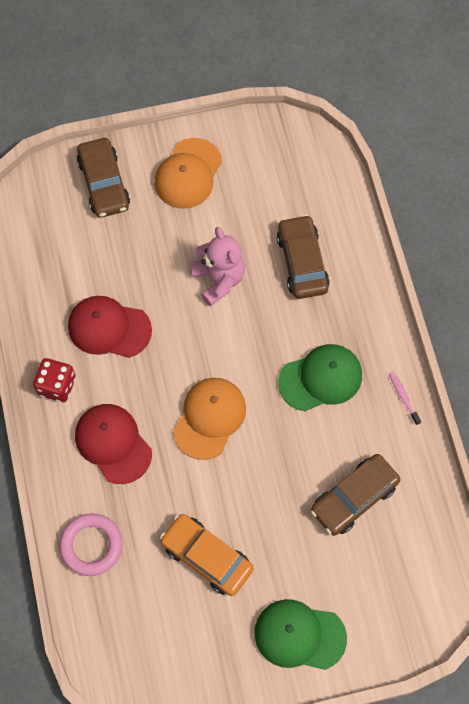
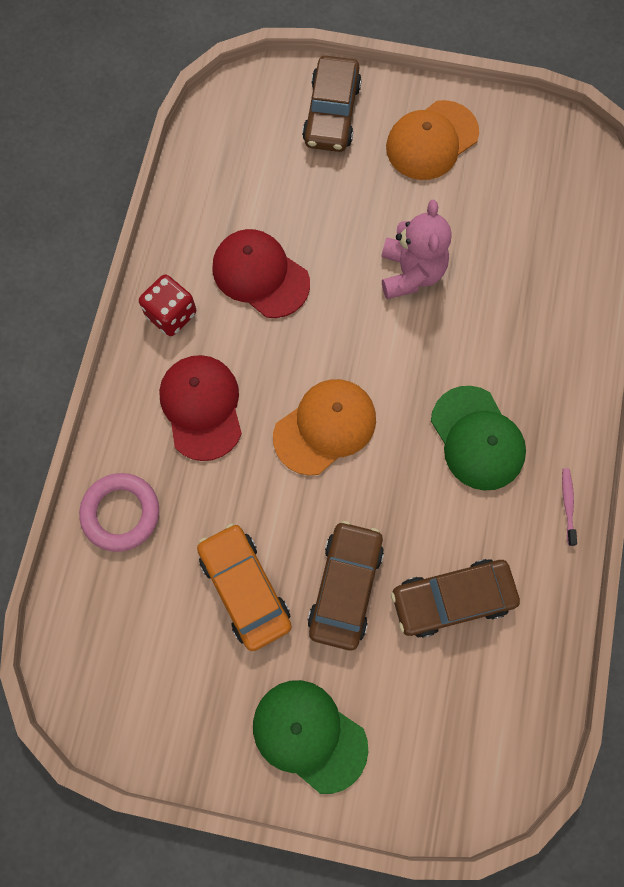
camera: 25 degrees right, 5 degrees up
brown car [277,215,330,299] -> brown car moved to [307,521,384,651]
green cap [278,344,362,411] -> green cap turned 60 degrees clockwise [431,386,526,491]

